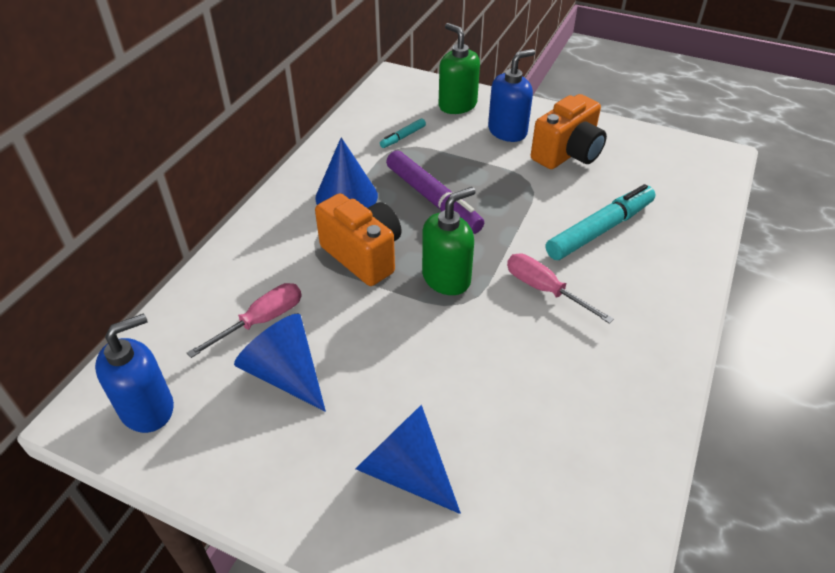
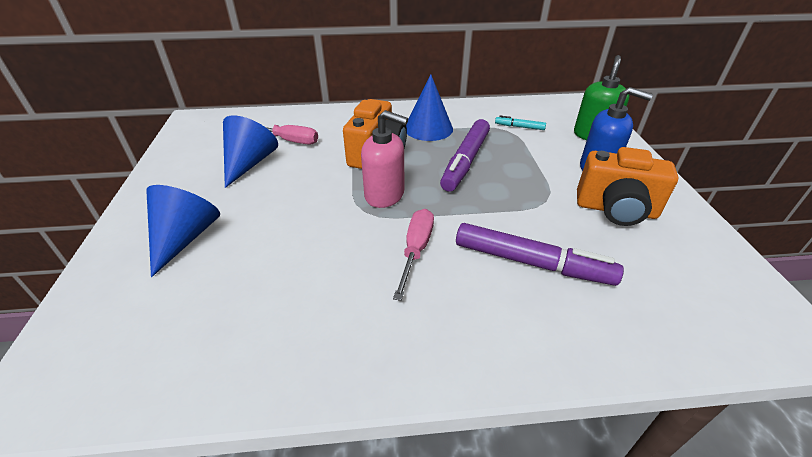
camera: 60 degrees right, 5 degrees down
blue soap dispenser [95,313,174,433] -> none
green soap dispenser [422,187,476,295] -> pink soap dispenser [361,110,408,208]
turquoise marker [546,184,656,260] -> purple marker [456,223,624,286]

